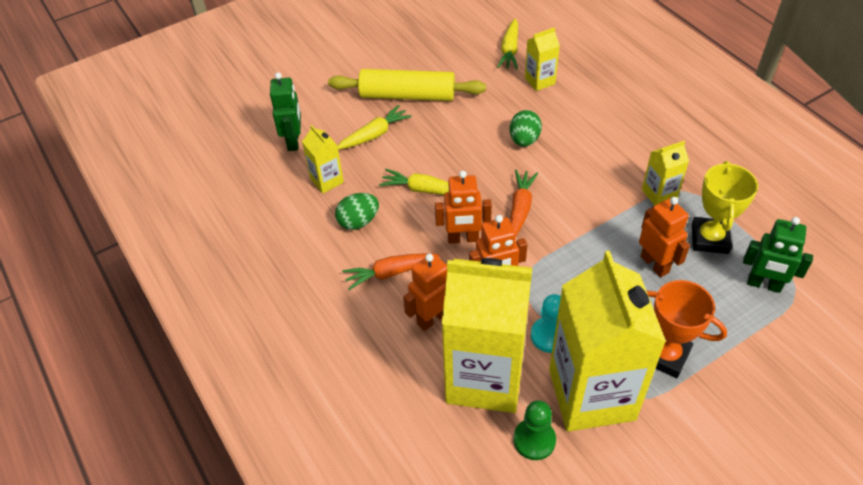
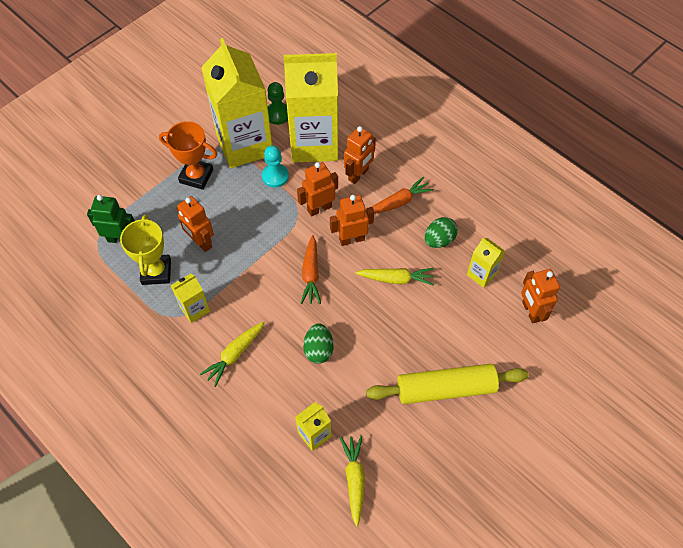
camera: 165 degrees right, 10 degrees up
green robot [270,72,301,151] -> orange robot [521,269,560,324]
yellow carrot [338,105,412,150] -> yellow carrot moved to [200,321,265,387]

